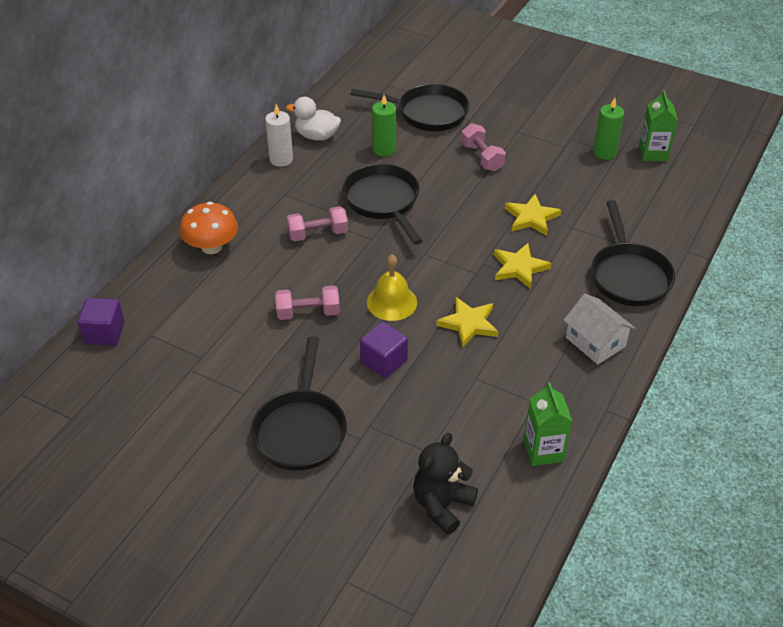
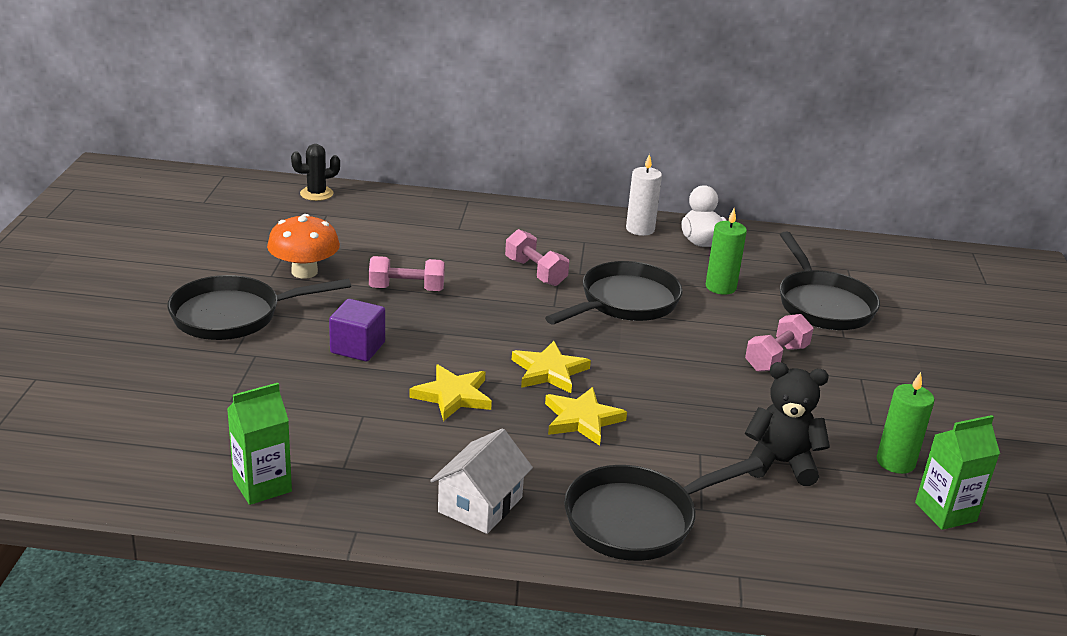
camera: 65 degrees right, 15 degrees down
purple cube [78,298,125,346] -> black cactus [291,144,340,201]
orange mushroom [180,202,238,254] -> orange mushroom moved to [267,214,340,278]
pink dumbbell [275,286,340,320] -> pink dumbbell turned 60 degrees counterclockwise [369,256,445,291]
yellow bell [367,254,417,321] -> none
black teddy bear [413,433,478,535] -> black teddy bear moved to [745,362,830,486]
yellow star [505,194,561,236] -> yellow star moved to [512,341,591,393]

